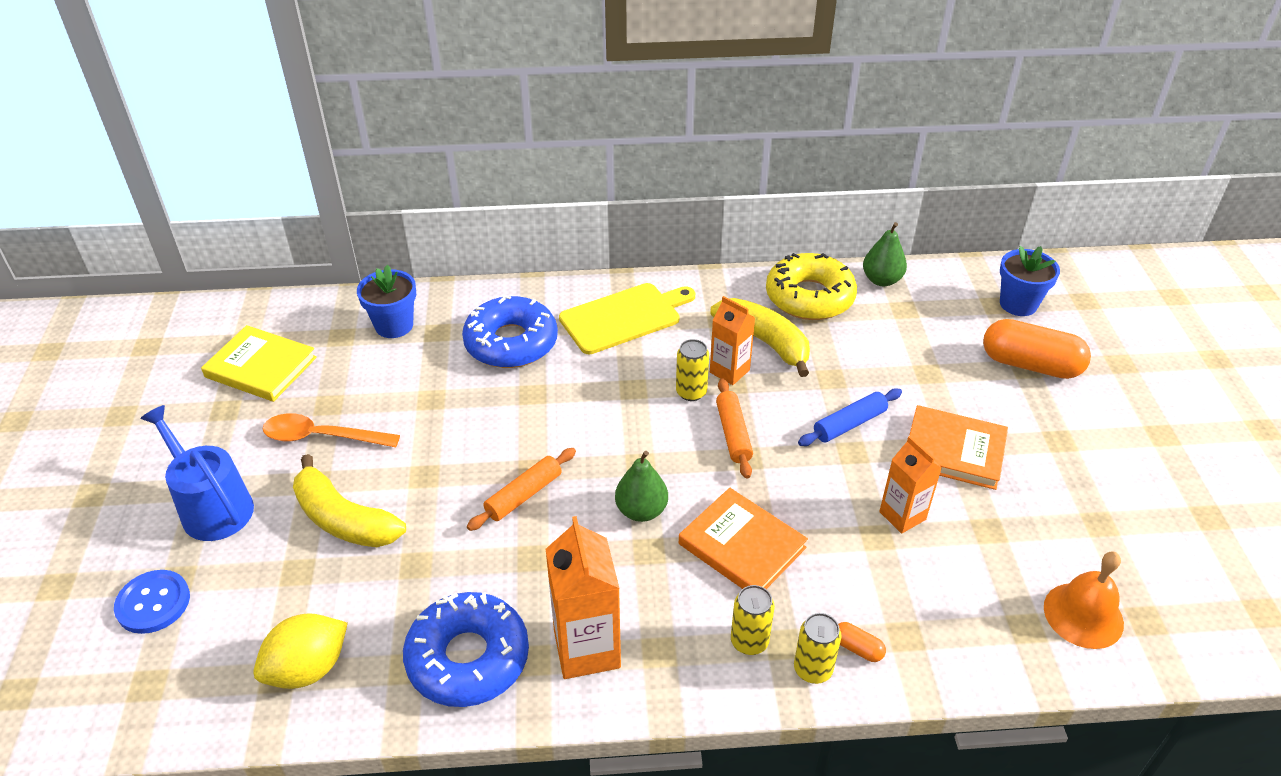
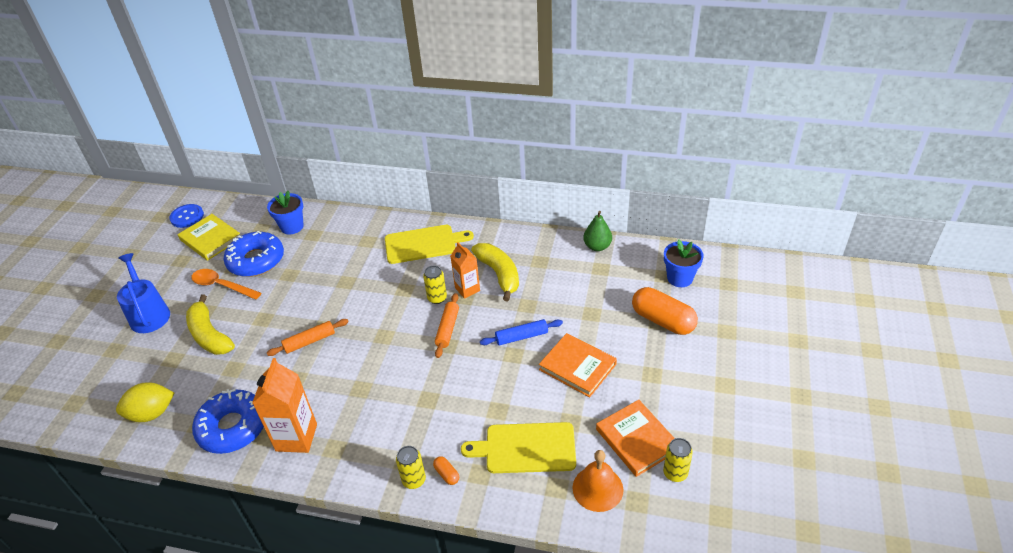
camera: 20 degrees right, 0 degrees up
blue button [114,570,190,634] -> blue button moved to [169,204,204,228]
blue donut [462,295,558,368] -> blue donut moved to [224,231,284,277]
green pear [615,451,668,522] -> none
orange book [679,488,808,589] -> orange book moved to [596,400,675,477]
yellow can [731,585,775,655] -> yellow can moved to [663,438,693,482]
yellow donut [766,253,857,320] -> none
orange carton [879,436,942,534] -> none
none -> yellow cutting board [461,422,576,473]

